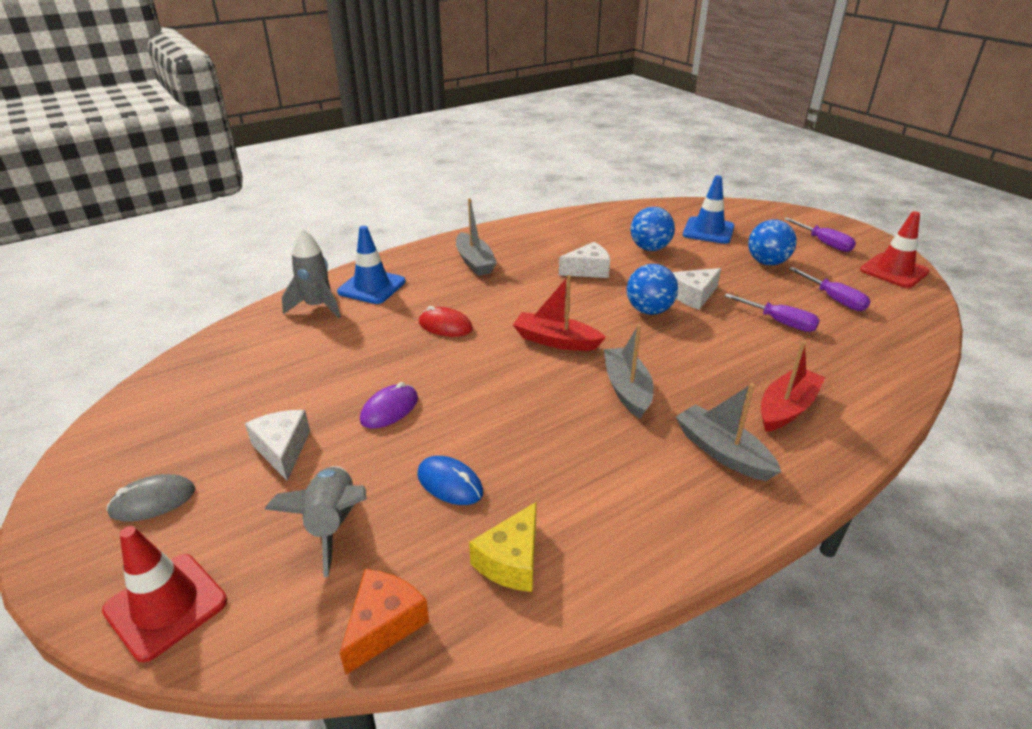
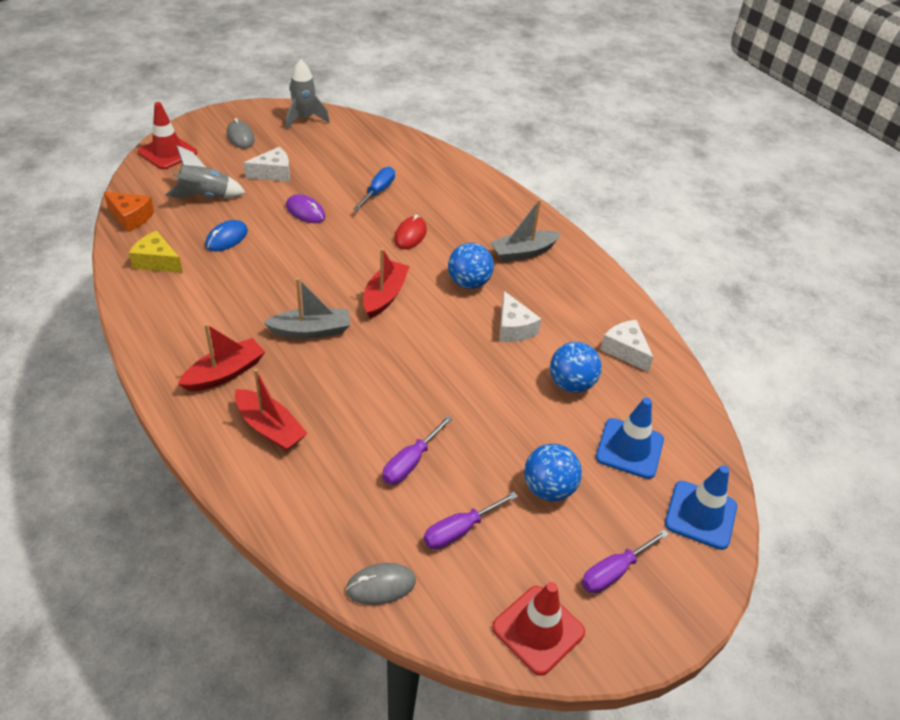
camera: 85 degrees right, 10 degrees up
grey rocket [282,228,341,318] -> grey rocket moved to [286,59,330,130]
blue traffic cone [337,226,406,304] -> blue traffic cone moved to [665,465,737,550]
blue ball [627,264,678,315] -> blue ball moved to [448,243,494,289]
white cheese [672,268,721,310] -> white cheese moved to [600,320,654,372]
grey boat [676,383,781,481] -> red boat [178,323,265,391]
none -> grey mouse [346,563,416,605]
none -> blue screwdriver [353,167,395,211]

